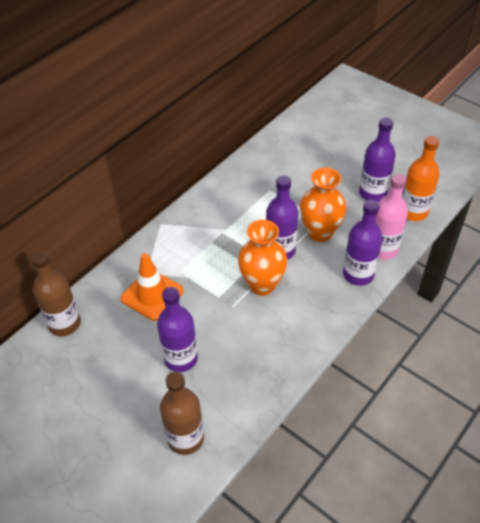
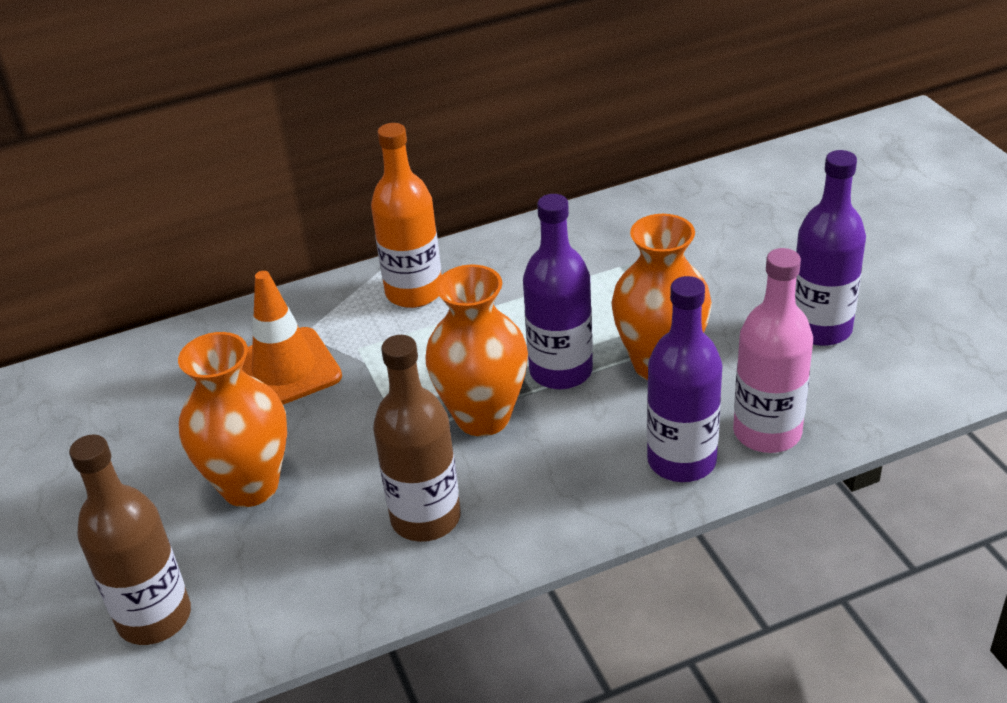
camera: 30 degrees right, 10 degrees down
brown bottle [31,251,81,336] -> brown bottle moved to [373,335,461,542]
purple bottle [157,287,198,372] -> orange vase [178,332,287,507]
orange bottle [402,136,440,221] -> orange bottle moved to [371,123,442,308]

